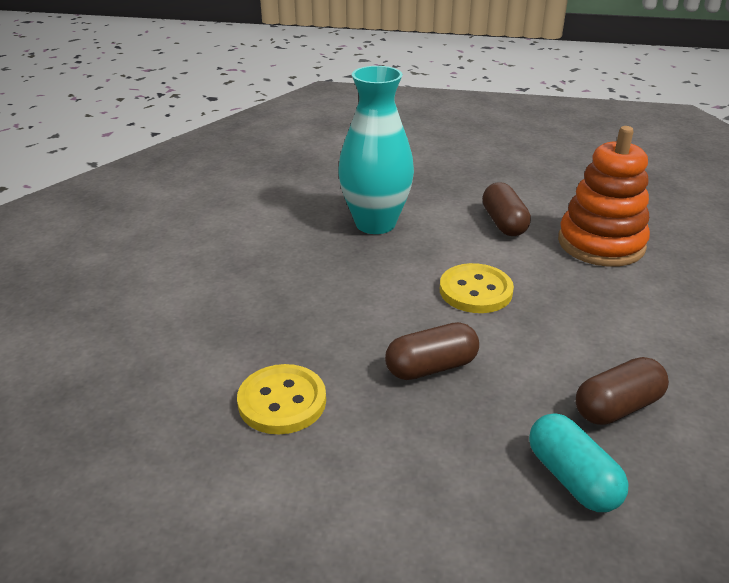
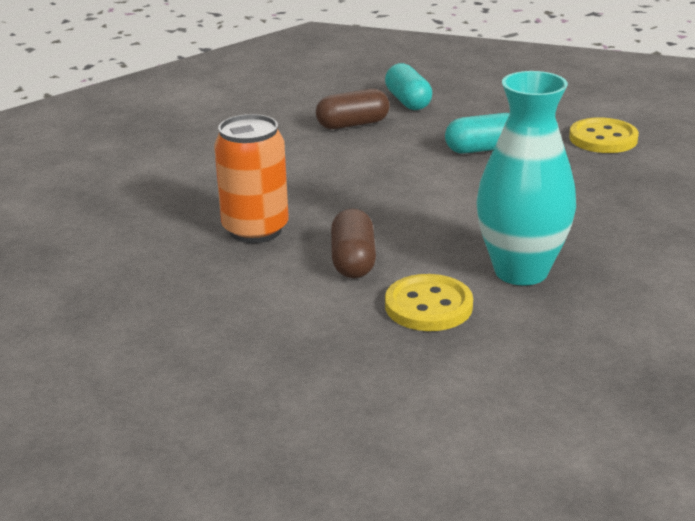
camera: 170 degrees left, 5 degrees down
brown capsule [385,322,479,380] -> turquoise capsule [445,113,510,154]
yellow button [440,263,514,313] -> yellow button moved to [385,274,473,331]
orange stacking toy [558,126,650,267] -> orange can [214,114,289,243]

